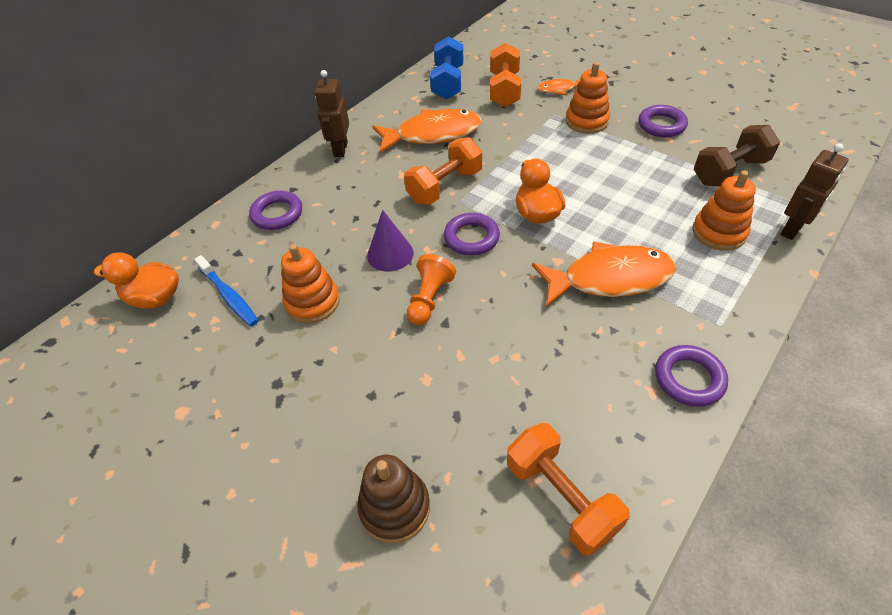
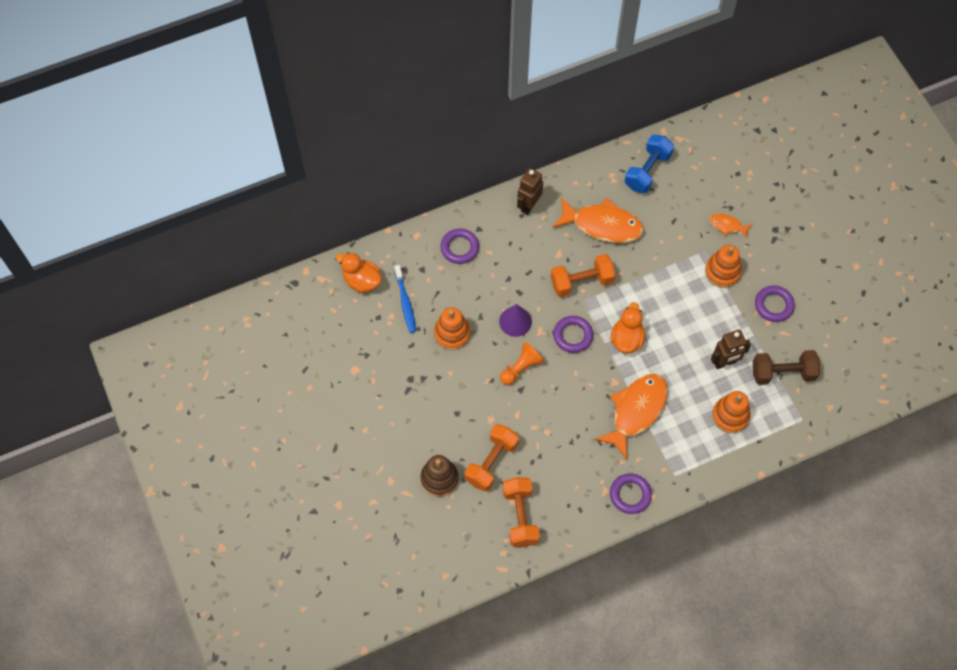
camera: 25 degrees right, 15 degrees up
orange dumbbell [490,43,521,107] -> orange dumbbell moved to [465,424,519,492]
orange fish [532,241,676,307] -> orange fish turned 75 degrees counterclockwise [595,374,668,460]
brown robot [781,143,849,240] -> brown robot moved to [711,329,751,369]

